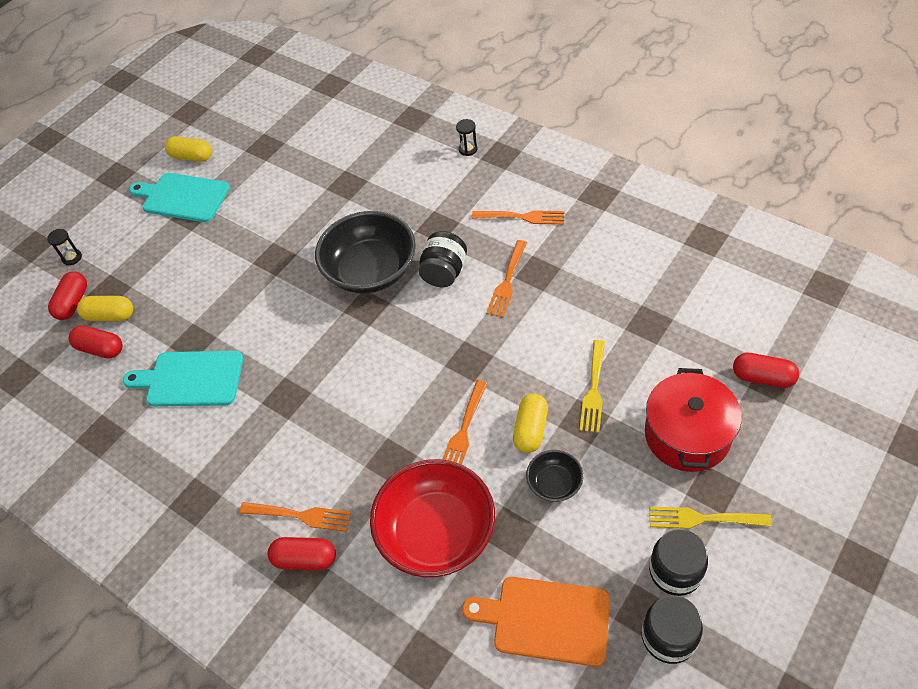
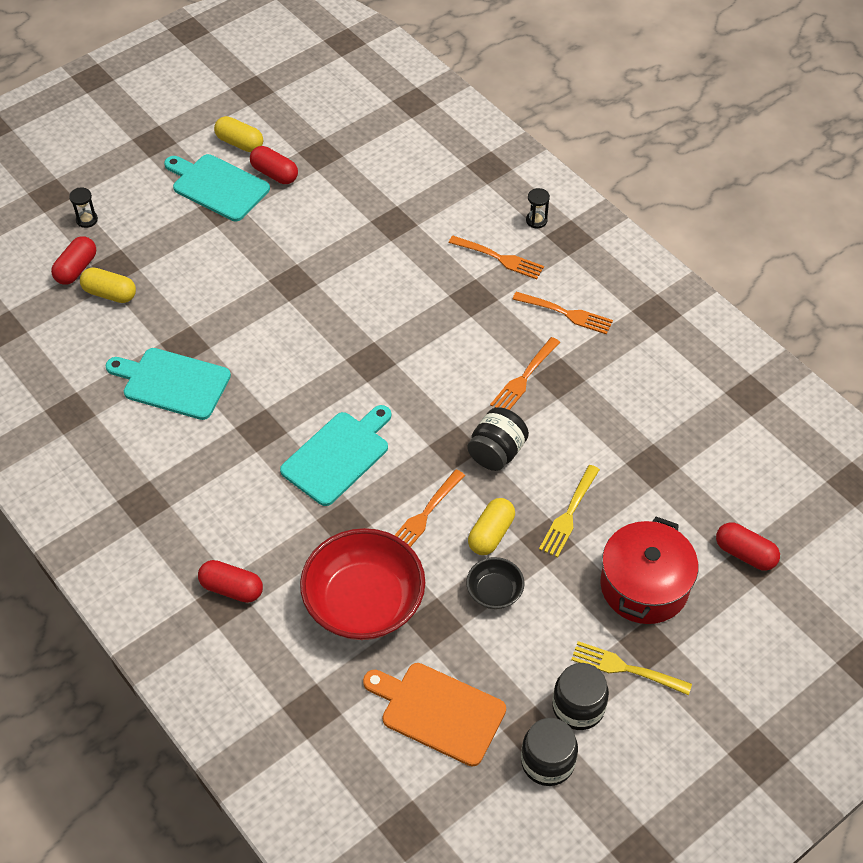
camera: 10 degrees right, 0 degrees up
red capsule [69,325,123,359] -> red capsule moved to [250,146,298,184]
orange fork [239,502,351,532] -> orange fork moved to [449,236,544,279]
black bowl [315,211,416,293] -> none
black jar [419,231,467,287] -> black jar moved to [467,407,529,471]
none -> turquoise cutting board [280,405,391,506]

